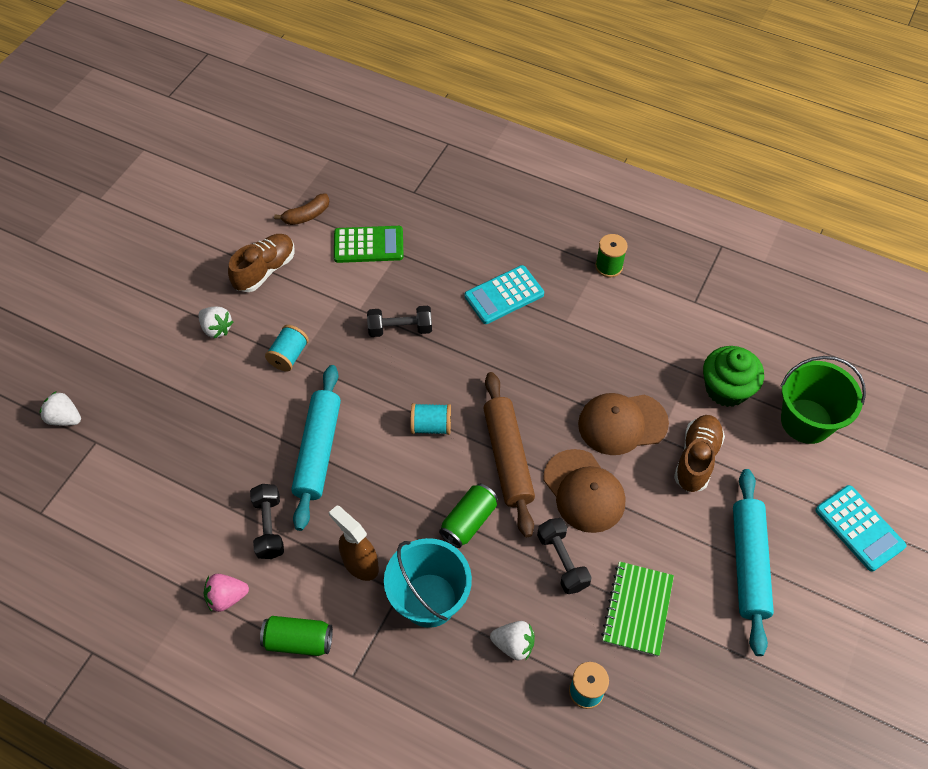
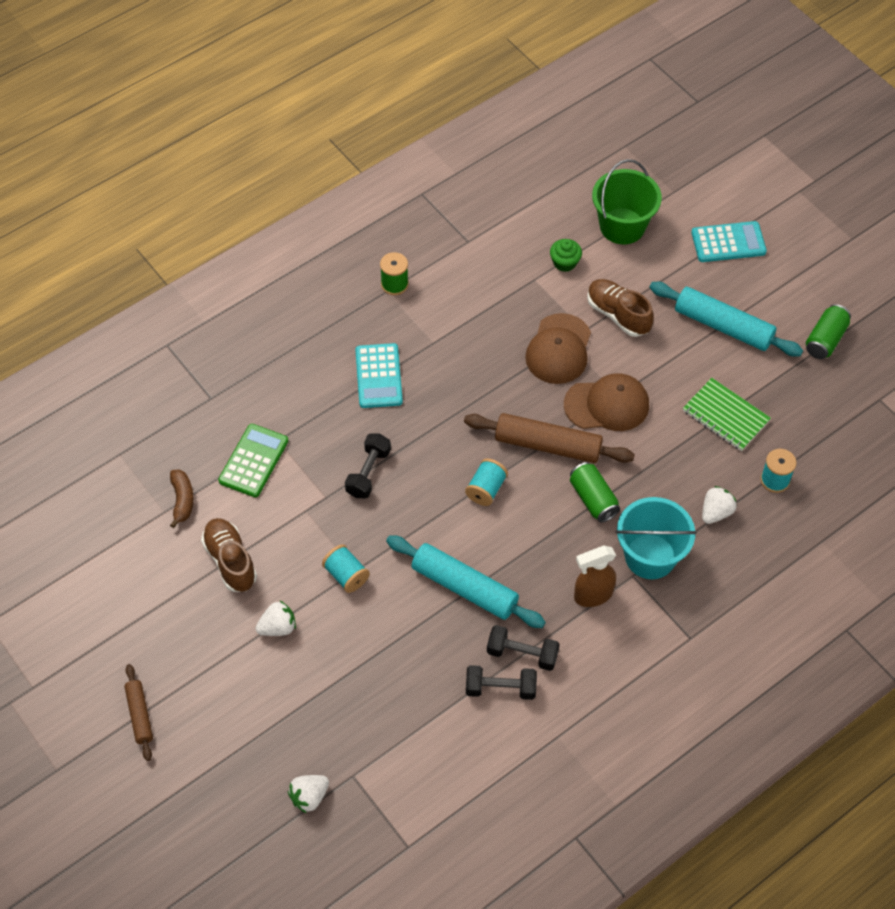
camera: 65 degrees left, 0 degrees up
pink strawberry [204,574,249,612] -> none
green can [260,616,333,656] -> green can moved to [806,304,851,359]
black dumbbell [537,518,592,594] -> black dumbbell moved to [466,665,537,700]
green cupcake [703,346,764,407] -> green cupcake [550,239,582,272], size x0.59
none -> brown rolling pin [124,664,153,761]

